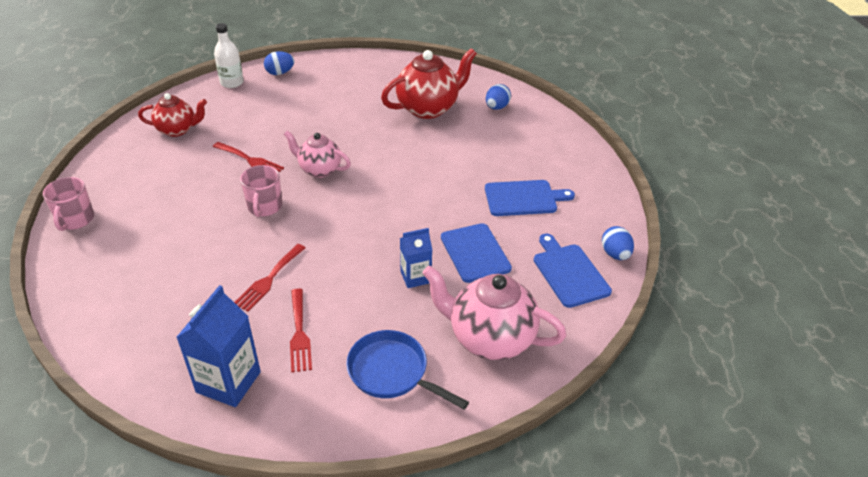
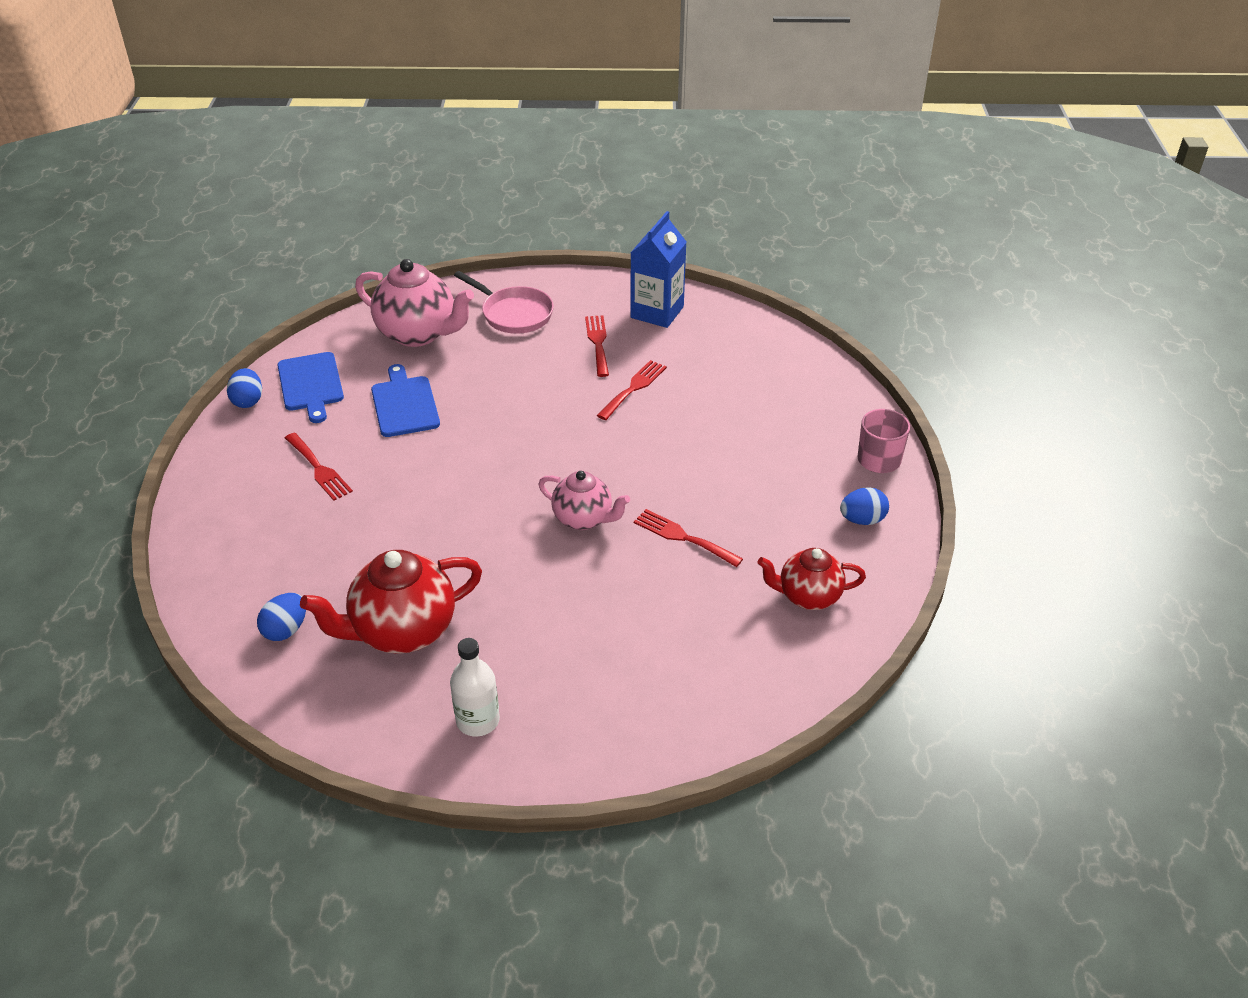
camera: 175 degrees left, 0 degrees up
white bottle [214,23,244,88] -> white bottle moved to [450,638,500,737]
pink mug [240,165,282,217] -> none
blue egg [264,51,294,75] -> blue egg moved to [840,487,889,525]
blue pan [346,330,469,409] -> pink pan [454,271,554,334]
blue carton [400,228,432,288] -> none
blue cutting board [485,180,575,216] -> red fork [285,433,353,501]

